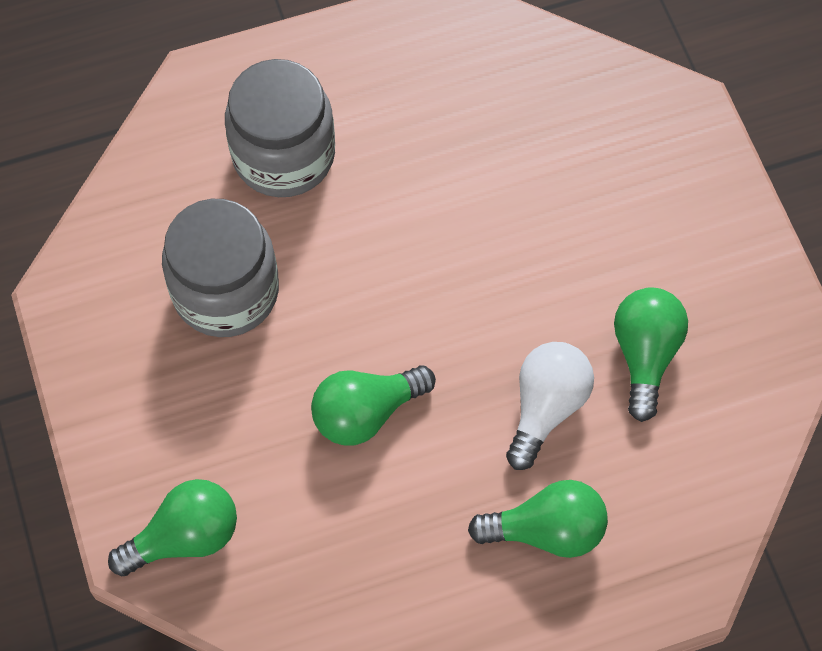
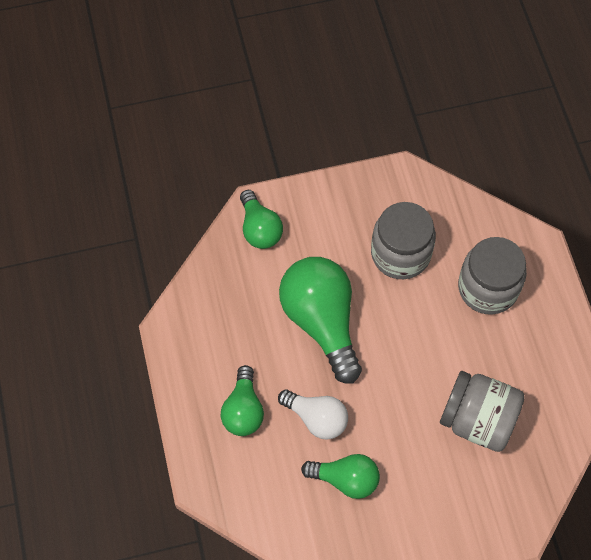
camera: 95 degrees right, 0 degrees up
green light bulb [311,365,436,446] -> green light bulb [279,257,362,384], size x1.73
none -> grey jar [440,371,525,452]

